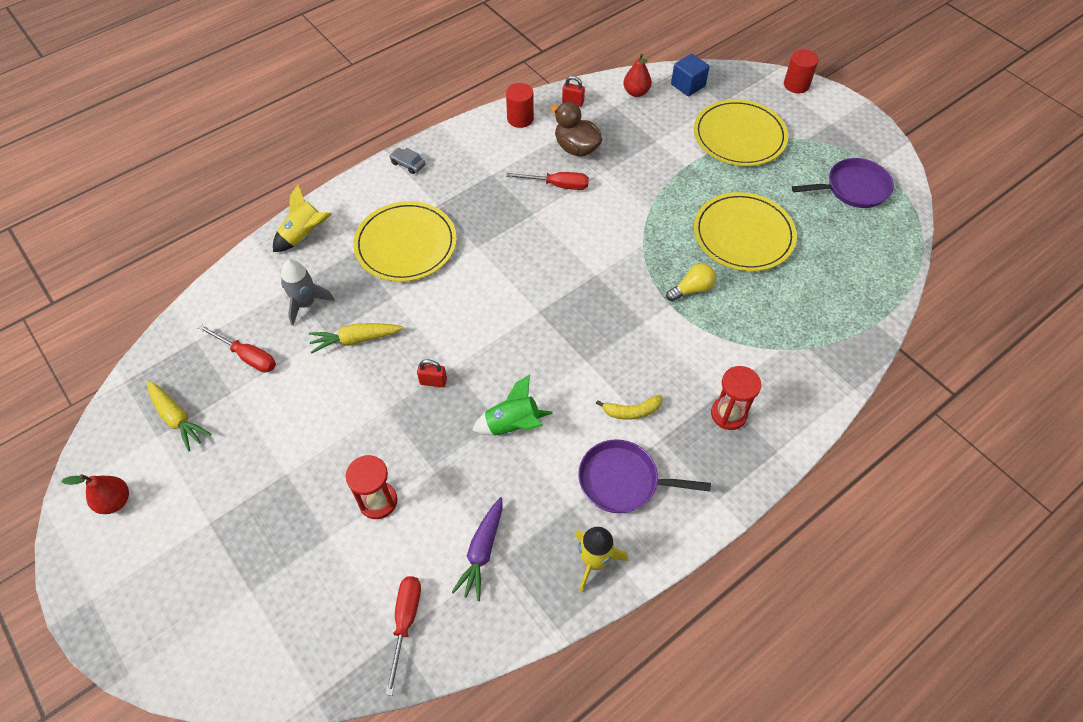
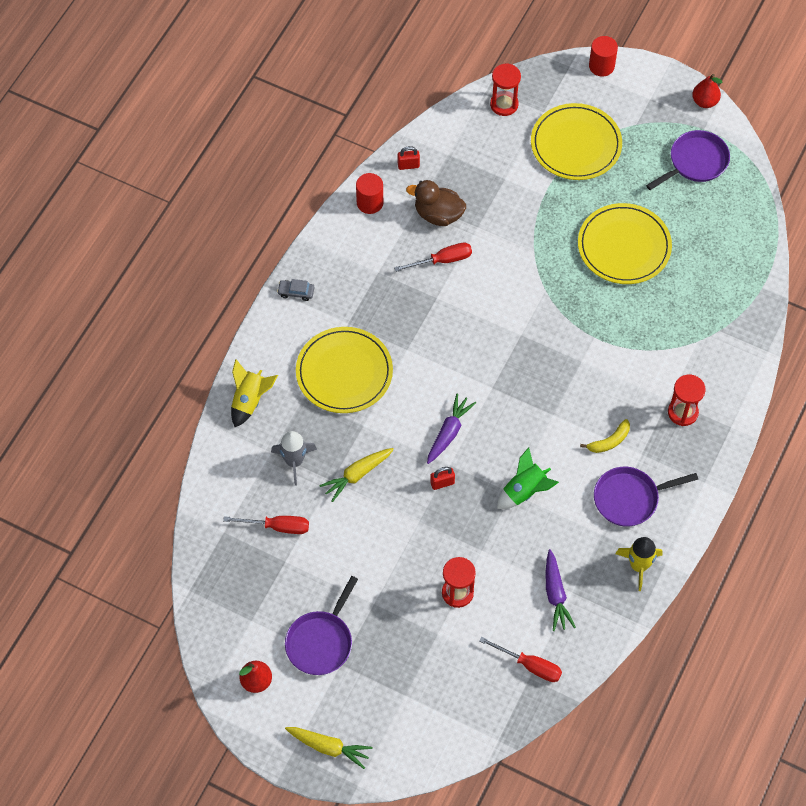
camera: 25 degrees left, 5 degrees up
yellow carrot [146,380,211,452] -> yellow carrot moved to [285,727,372,769]
red screwdriver [385,576,421,696] -> red screwdriver turned 135 degrees clockwise [479,637,562,682]
red pear [623,53,652,97] -> red pear moved to [692,74,723,108]
yellow light bulb [666,263,716,302] -> none
blue cube [671,54,710,96] -> red hourglass [490,63,521,116]
none -> purple pan [285,576,358,675]
none -> purple carrot [427,393,476,464]

